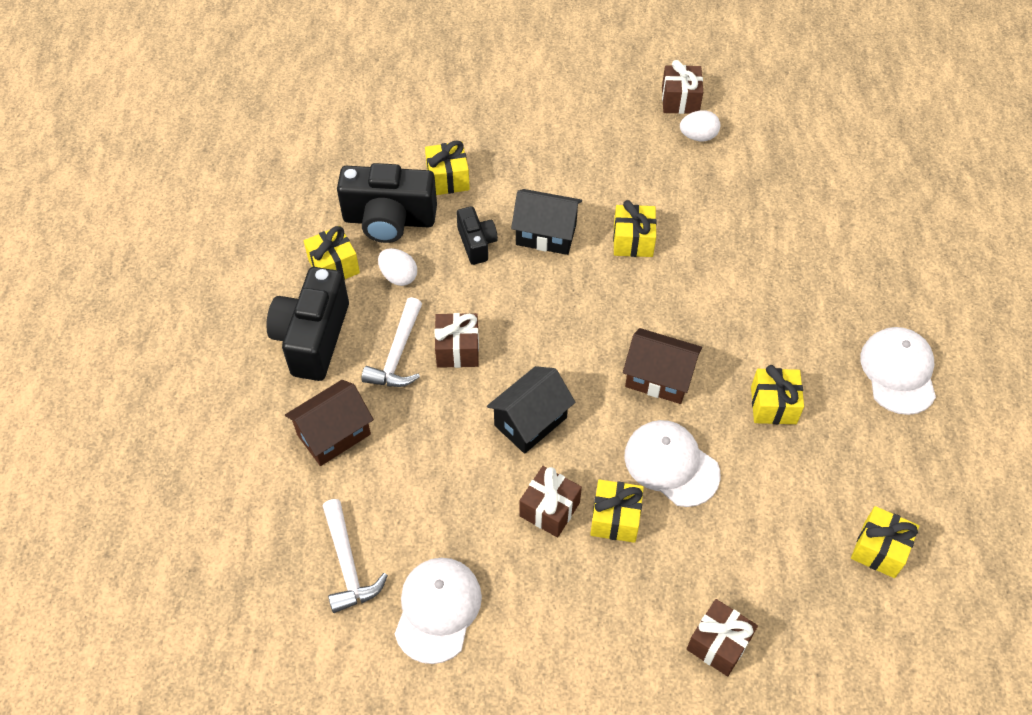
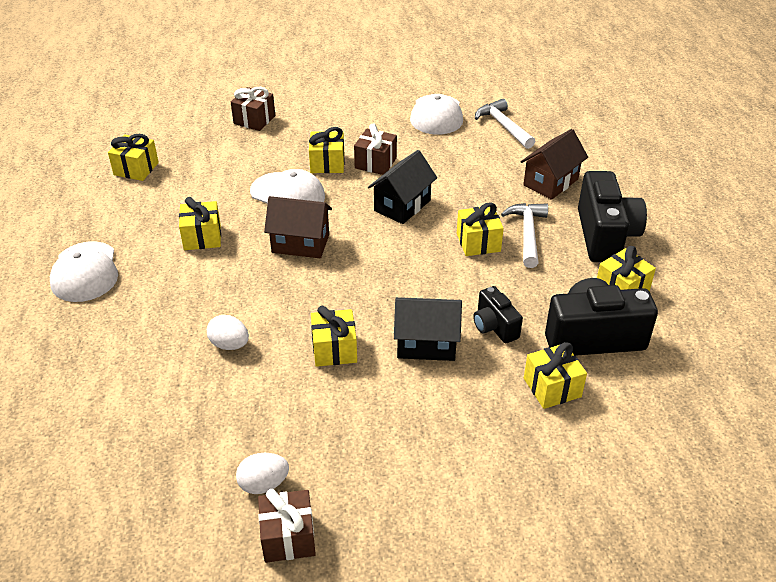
camera: 170 degrees right, 15 degrees down
white egg [378,248,417,286] -> white egg moved to [207,315,249,350]
brown gift [435,313,479,368] -> yellow gift [457,202,504,256]

